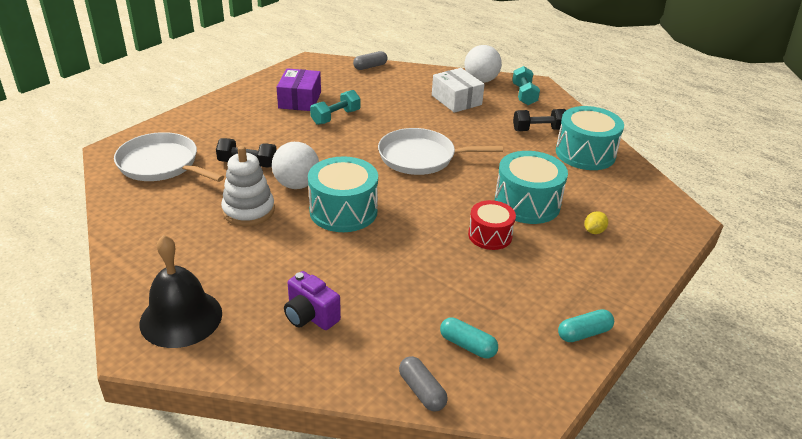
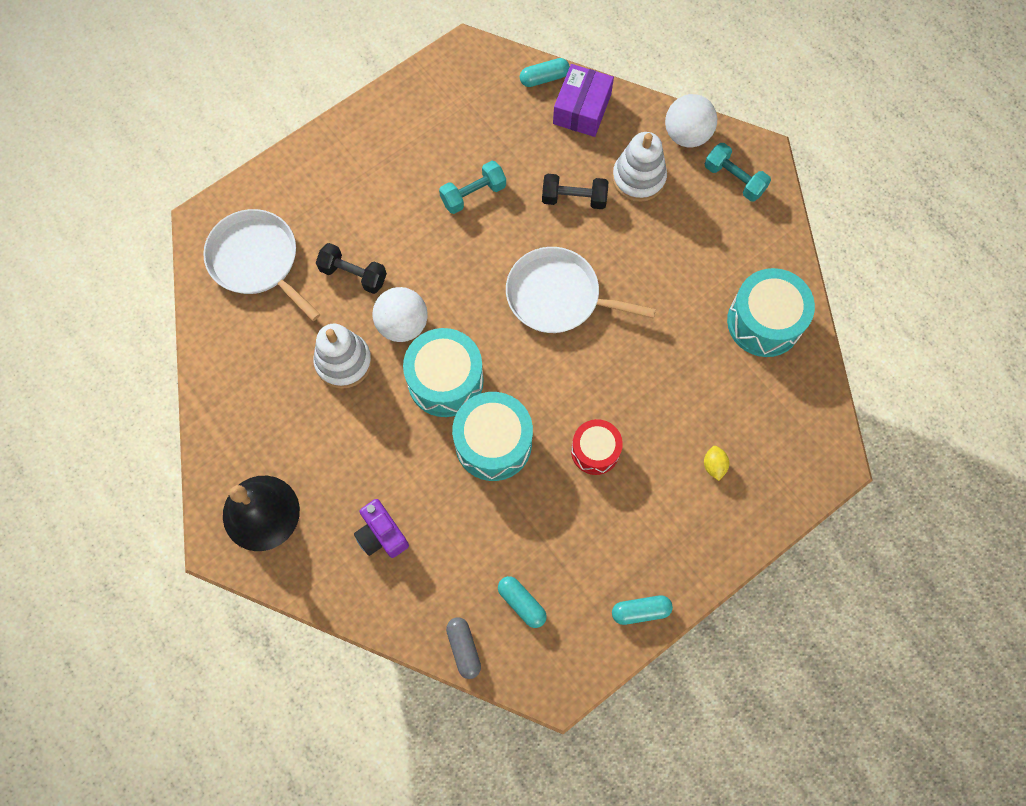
camera: 15 degrees right, 35 degrees up
purple box [277,68,321,111] -> purple box moved to [553,64,614,137]
grey capsule [353,51,388,70] -> turquoise capsule [520,58,570,87]
white box [432,68,485,113] -> white stacking toy [612,132,667,202]
turquoise drum [494,151,568,224] -> turquoise drum moved to [452,392,533,481]
turquoise dumbbell [512,66,540,105] -> turquoise dumbbell turned 60 degrees counterclockwise [705,143,771,202]
black dumbbell [513,109,566,131] -> black dumbbell moved to [542,174,608,209]
yellow lemon [584,211,608,234] -> yellow lemon turned 60 degrees counterclockwise [704,446,729,481]

